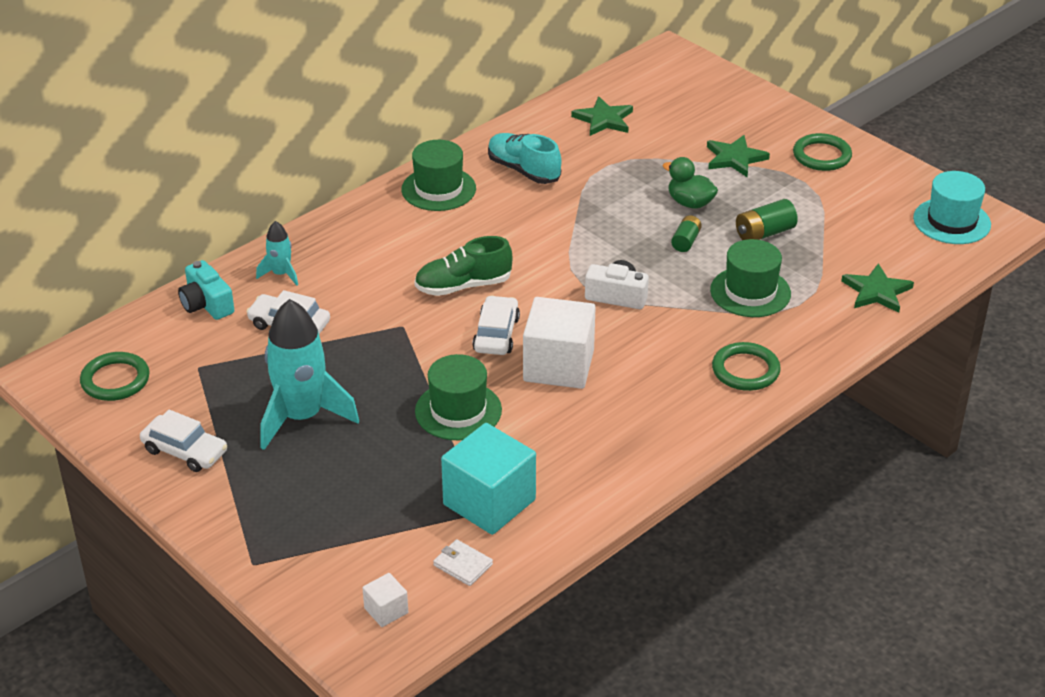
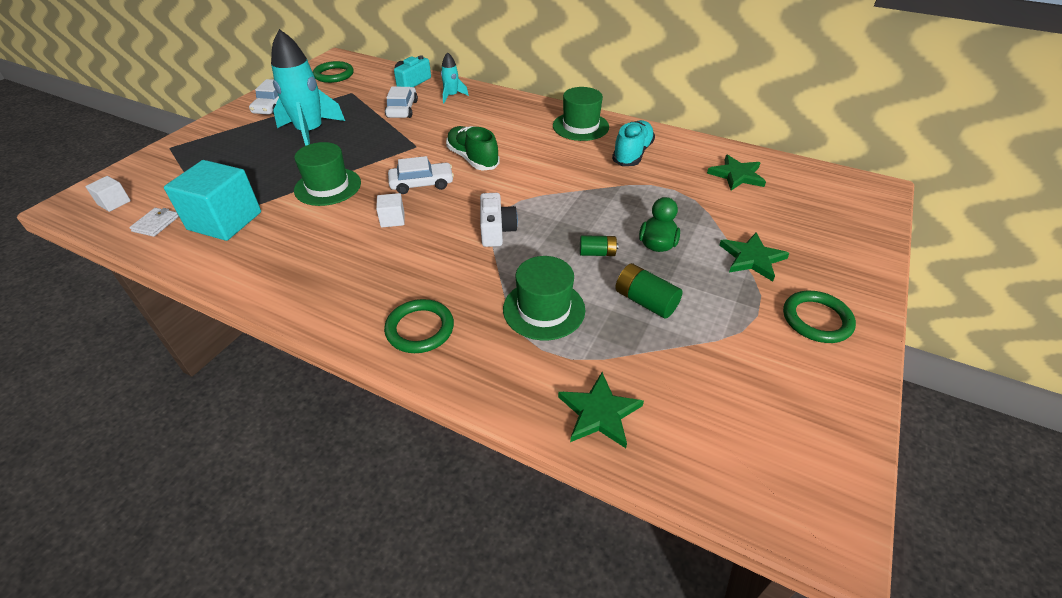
camera: 70 degrees right, 5 degrees up
white cube [523,297,596,389] -> white cube [376,193,404,227], size x0.46
turquoise hat [913,171,991,244] -> none

